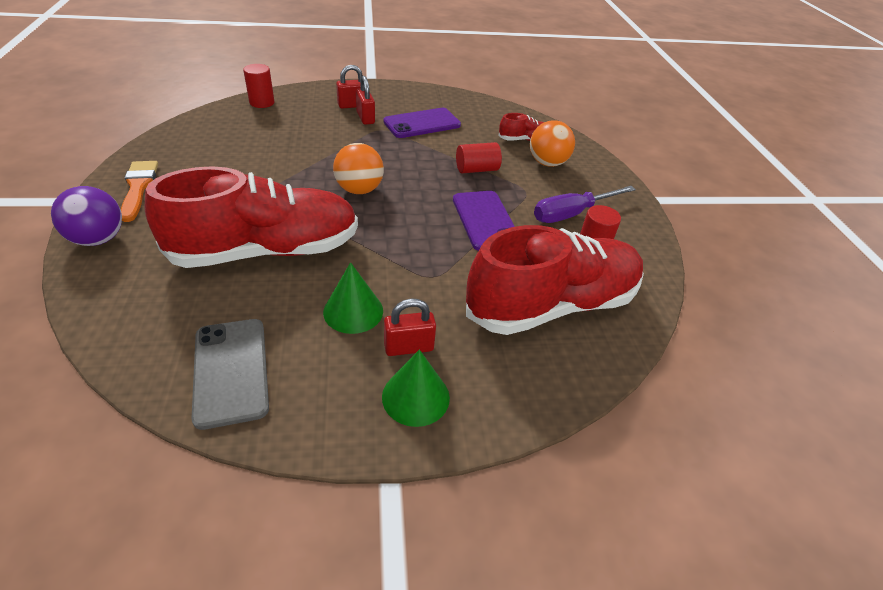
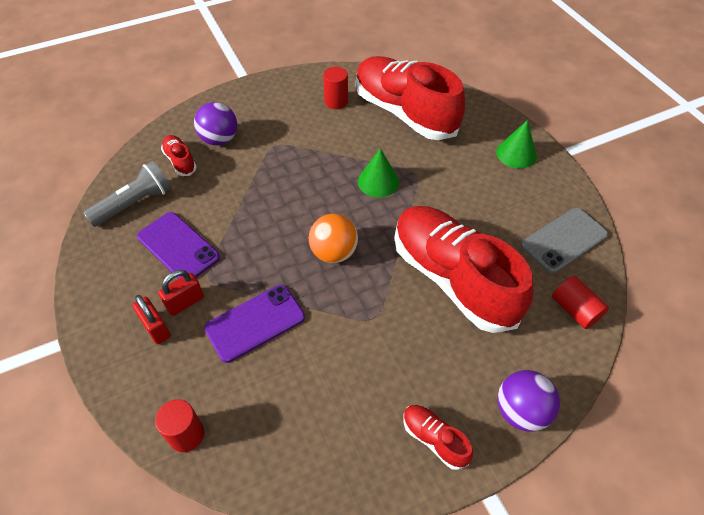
camera: 105 degrees left, 10 degrees up
orange brush [121,161,158,222] -> red shoe [403,405,473,470]
green cone [323,262,383,334] -> green cone moved to [358,148,399,197]
red padlock [384,299,436,356] -> none
purple phone [453,191,515,251] -> purple phone moved to [204,285,305,363]
red cylinder [456,142,502,173] -> red cylinder moved to [552,276,609,329]
orange ball [530,120,575,167] -> purple ball [194,102,237,145]
purple screwdriver [534,186,636,223] -> none
none -> grey flashlight [83,161,172,227]

